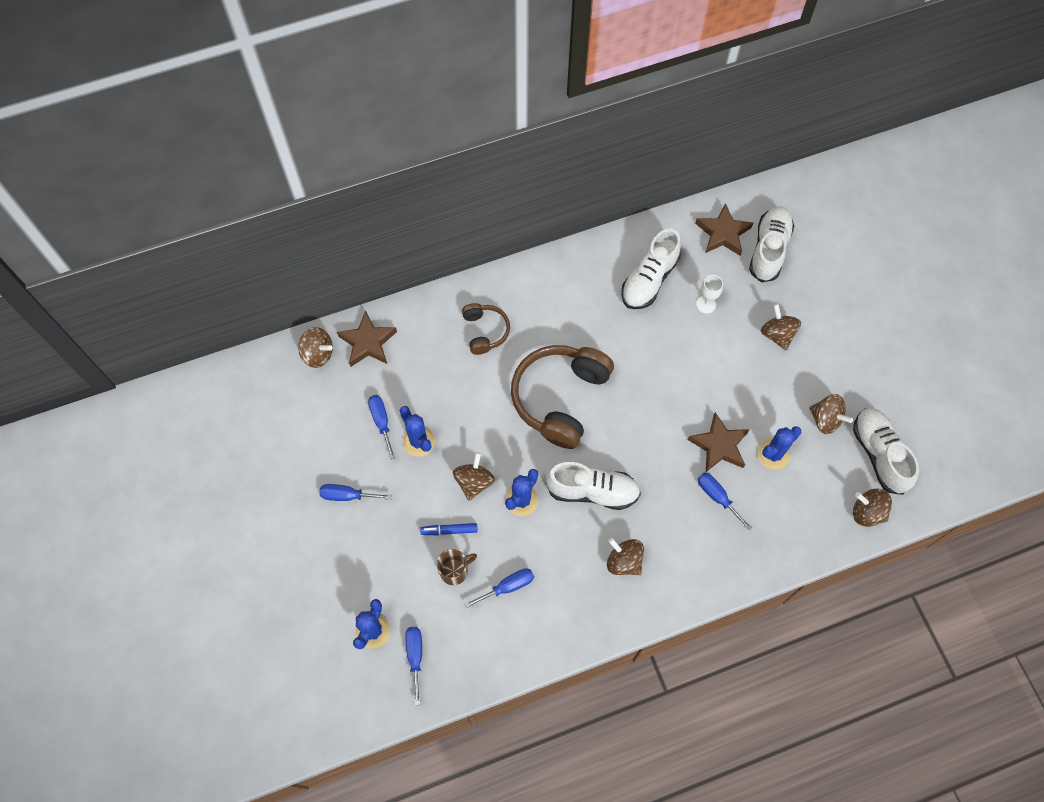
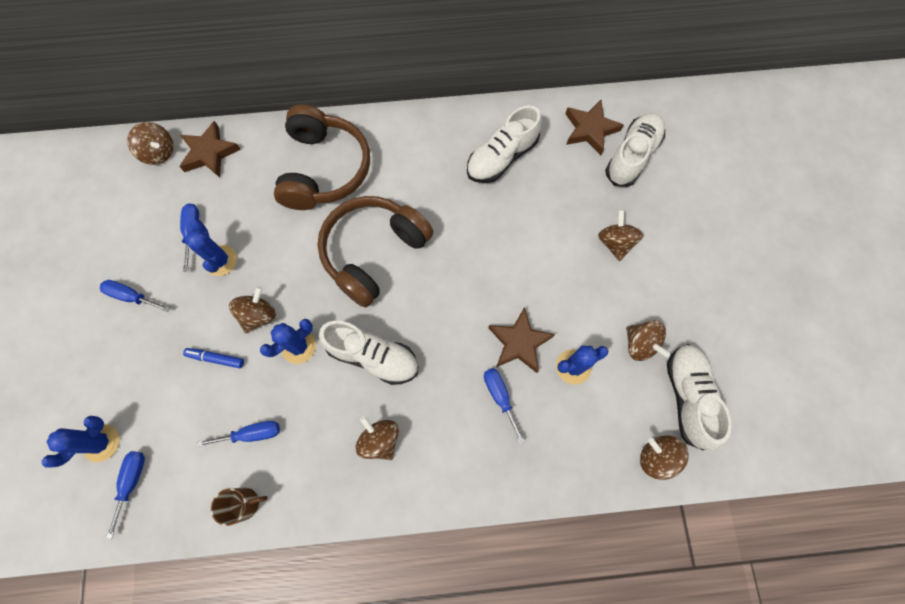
camera: 15 degrees right, 5 degrees up
brown mug [437,549,477,585] -> brown mug moved to [211,488,268,526]
brown headphones [462,303,510,355] -> brown headphones [274,104,370,210], size x1.93
white goblet [696,275,723,314] -> none

